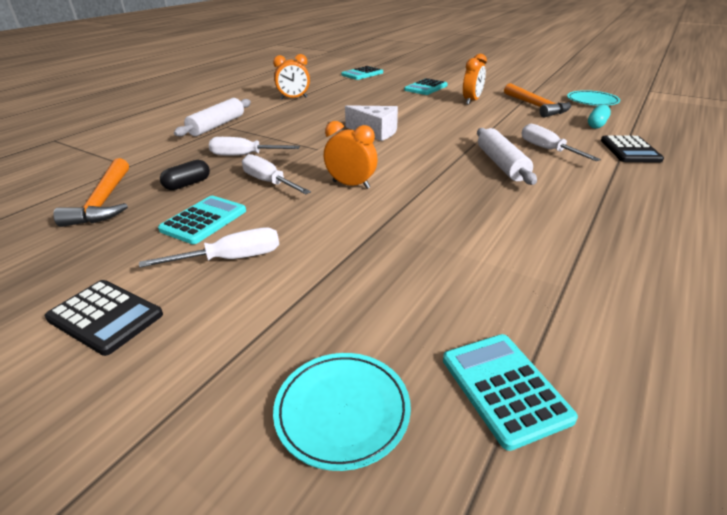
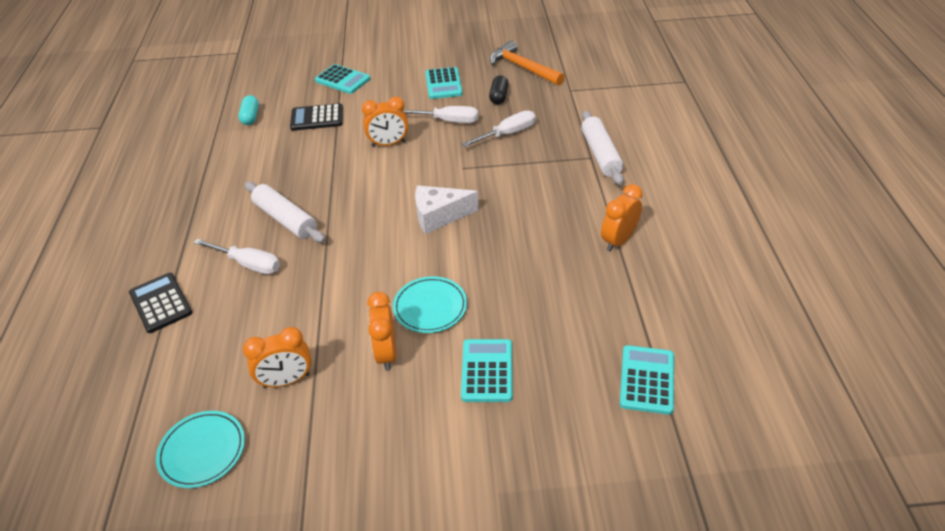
camera: 145 degrees right, 10 degrees up
black calculator [45,280,163,356] -> black calculator moved to [290,103,343,131]
white screwdriver [139,227,279,268] -> none
turquoise plate [273,353,411,471] -> turquoise plate moved to [393,276,467,333]
turquoise calculator [443,334,578,451] -> turquoise calculator moved to [315,64,371,94]
orange hammer [504,83,571,117] -> orange clock [243,327,311,388]
turquoise capsule [588,105,611,129] -> turquoise capsule moved to [238,95,259,125]

